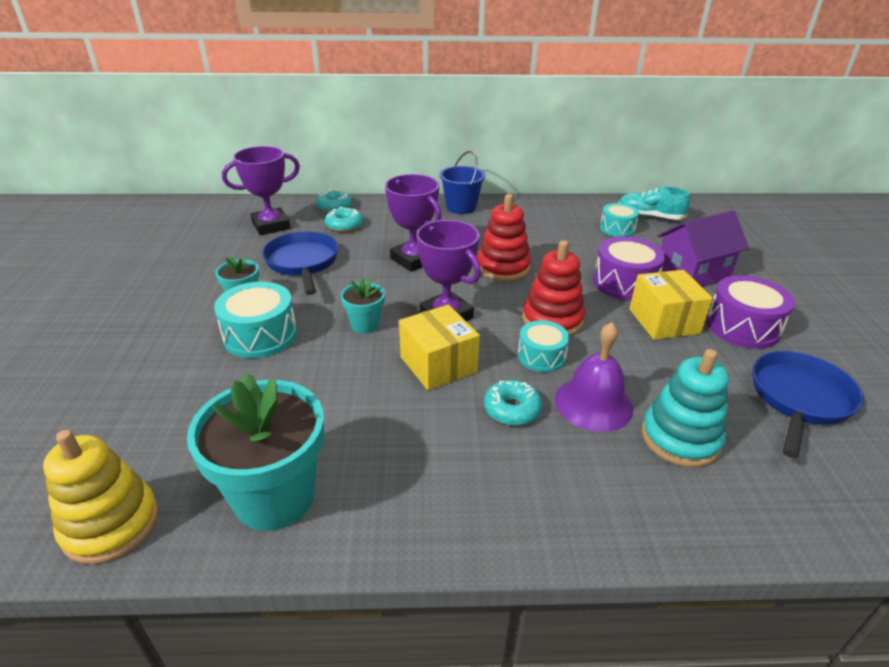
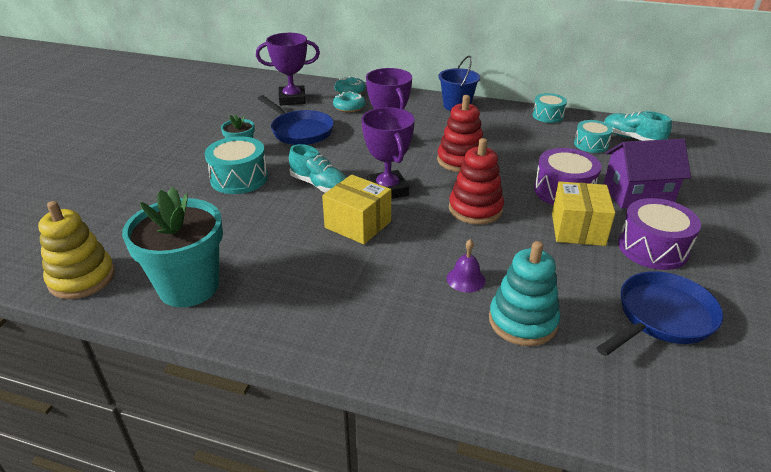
camera: 20 degrees right, 0 degrees up
blue pan [262,231,339,295] -> blue pan turned 135 degrees clockwise [258,95,334,145]
turquoise flower pot [341,277,385,334] -> turquoise shoe [289,144,347,193]
yellow box [399,305,480,390] -> yellow box turned 45 degrees counterclockwise [322,175,391,244]
turquoise donut [484,380,542,426] -> none
turquoise drum [518,320,570,372] -> turquoise drum moved to [532,93,567,123]
purple bell [555,322,633,432] -> purple bell [447,239,486,293], size x0.58

